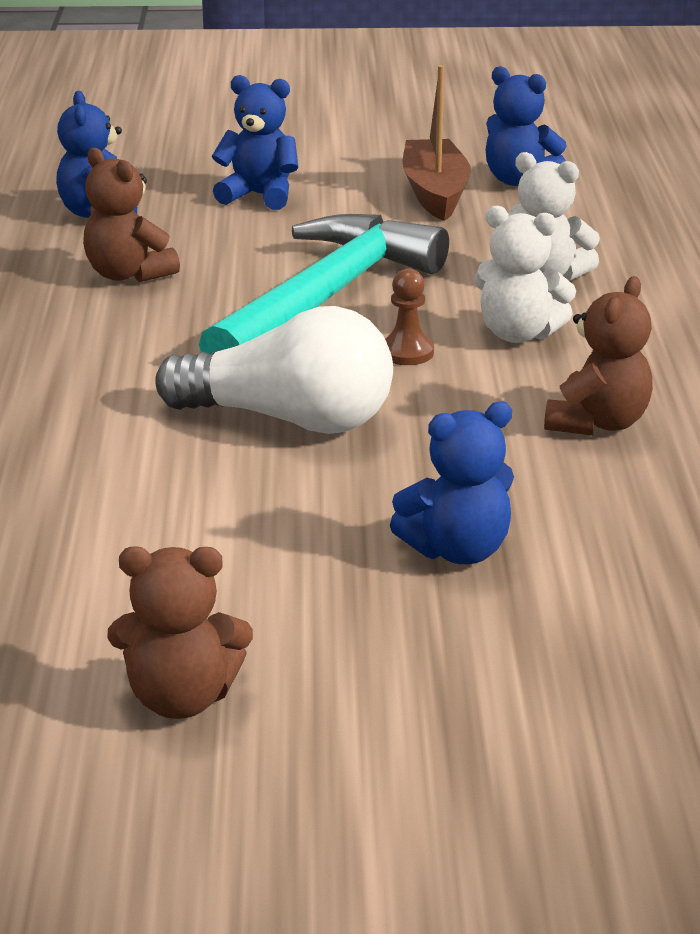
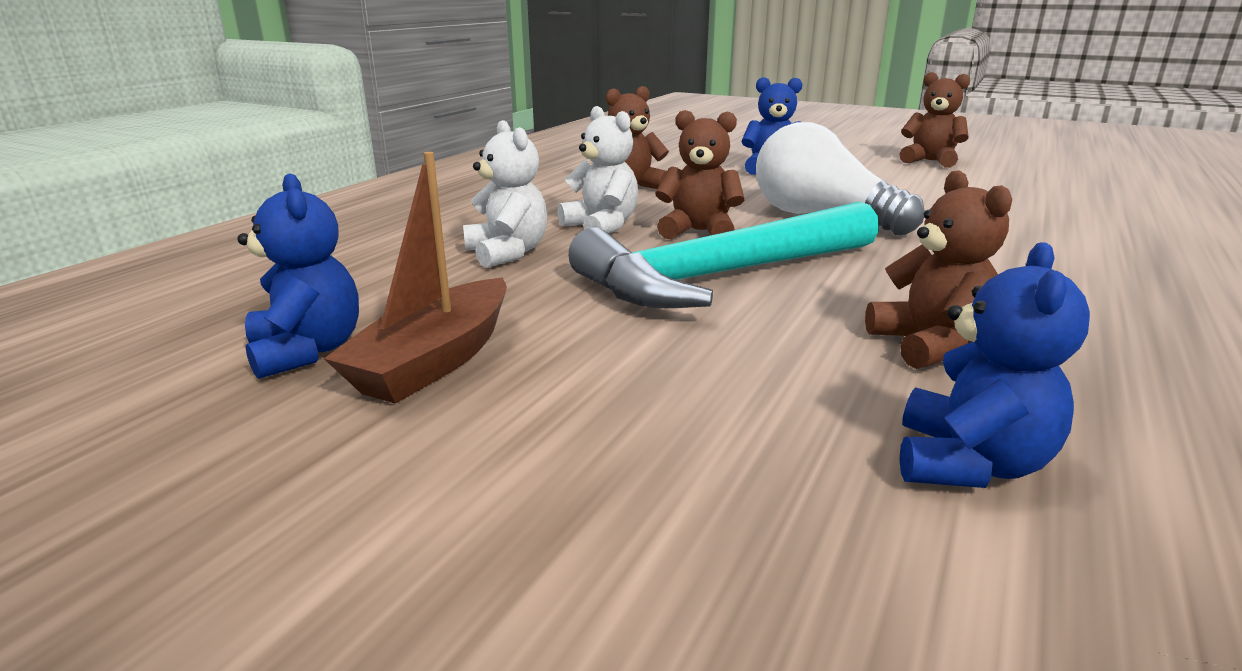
camera: 150 degrees left, 5 degrees down
blue teddy bear [212,75,298,210] -> none
brown pawn [385,268,434,365] -> brown teddy bear [655,110,744,239]

